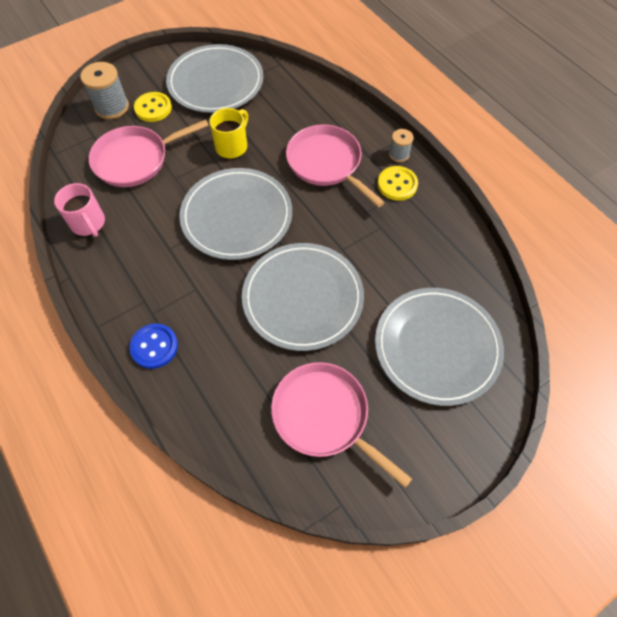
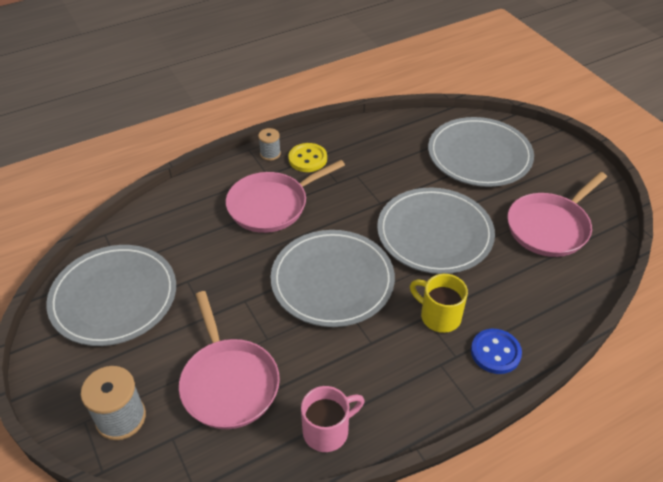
camera: 85 degrees left, 15 degrees down
yellow button [134,92,172,122] -> none
yellow mug [209,108,248,158] -> yellow mug moved to [410,274,468,333]

